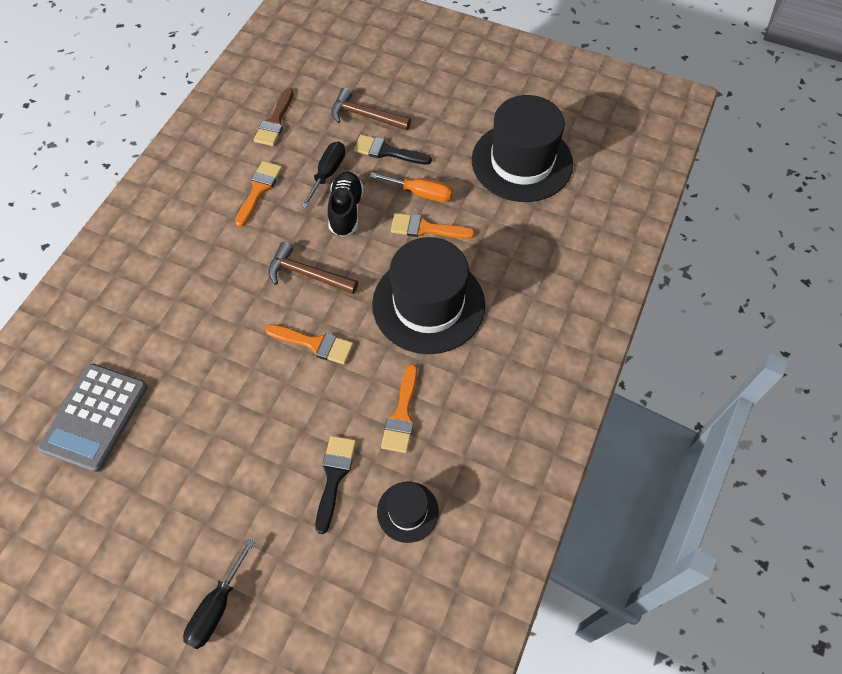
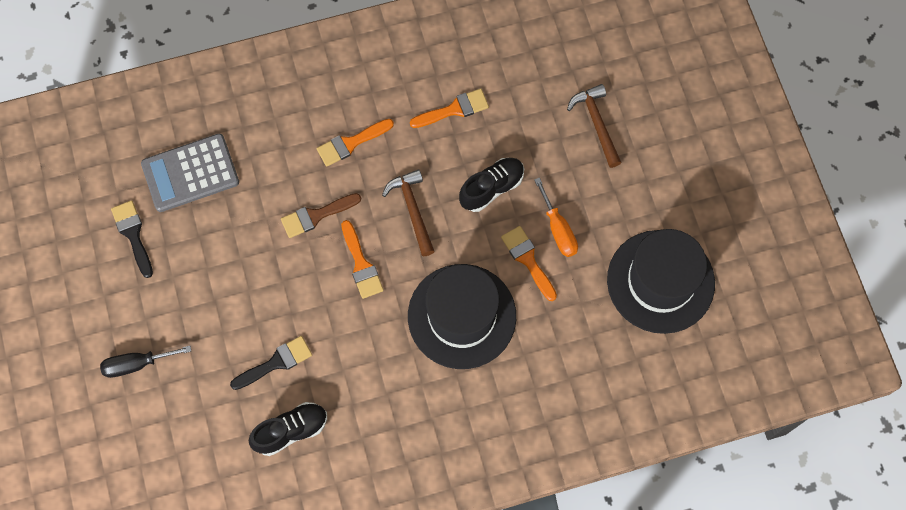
camera: 50 degrees right, 10 degrees up
brown brush [254,88,294,146] -> brown brush moved to [281,193,362,238]
black screwdriver [301,142,345,208] -> none
black brush [354,135,432,165] -> black brush moved to [111,200,153,278]
black hat [377,482,439,543] -> black shoe [249,402,327,456]
orange brush [381,364,418,453] -> orange brush moved to [316,119,394,167]

